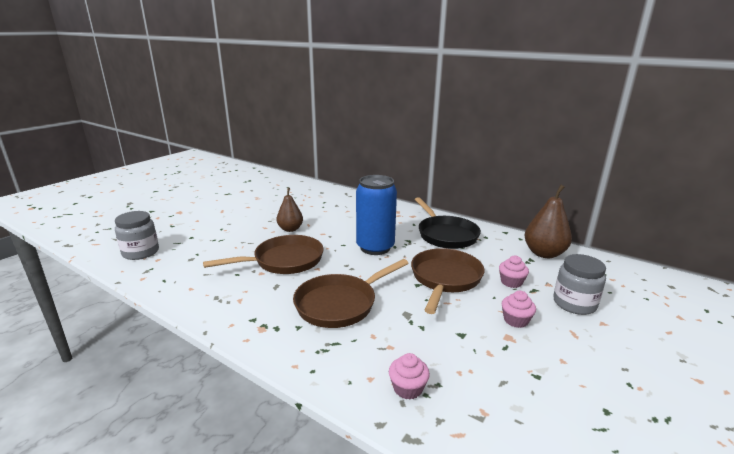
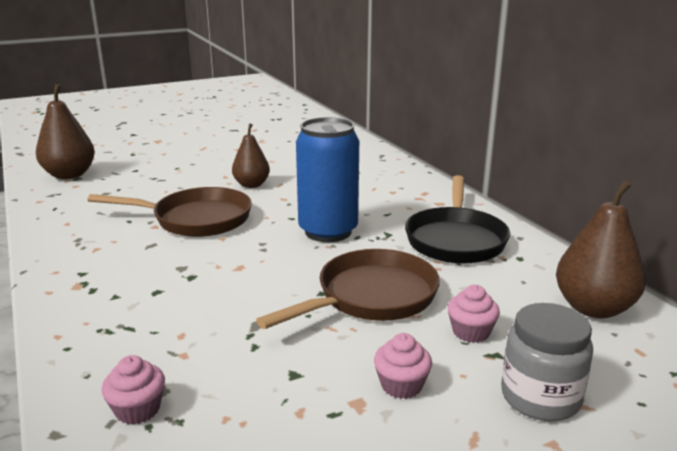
camera: 30 degrees right, 0 degrees up
grey jar [115,211,159,260] -> brown pear [36,84,95,179]
brown pan [293,259,409,328] -> none

